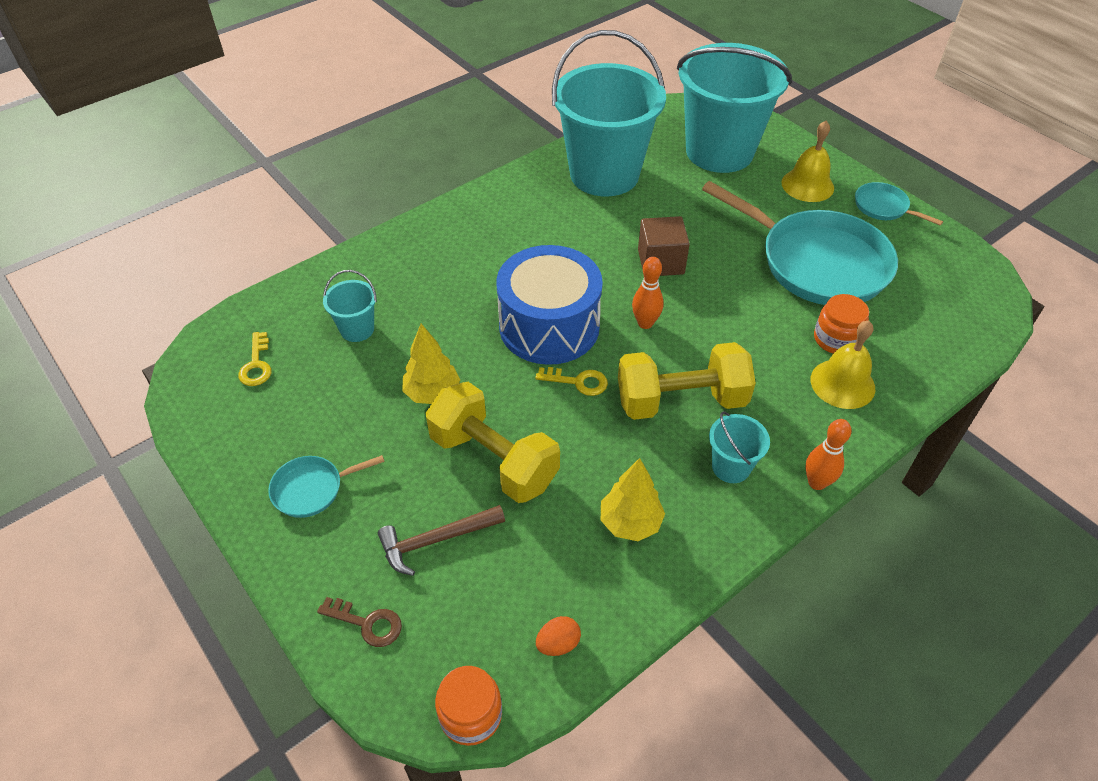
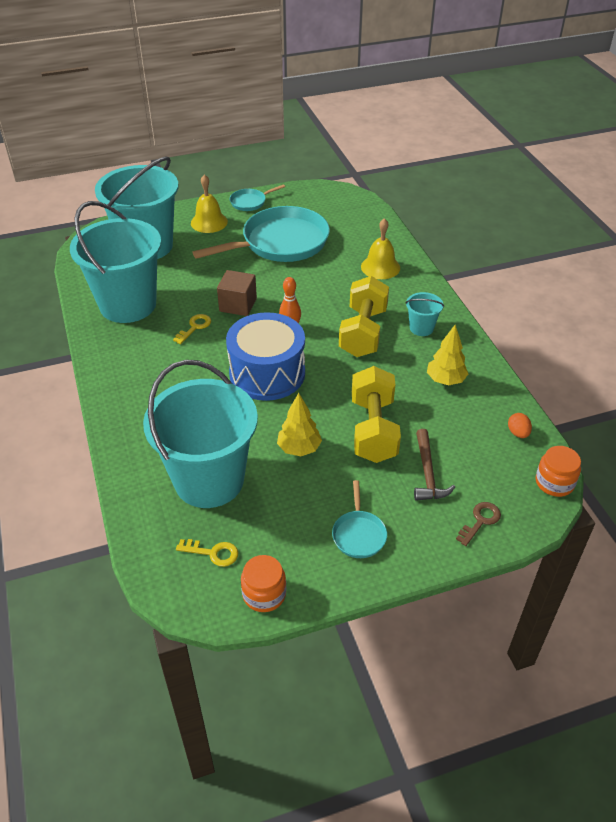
camera: 70 degrees left, 5 degrees down
turquoise bucket [323,270,377,342] -> turquoise bucket [143,360,258,508], size x2.41
yellow dumbbell [425,382,560,503] -> yellow dumbbell turned 60 degrees counterclockwise [352,366,401,463]
yellow key [535,367,608,396] -> yellow key moved to [173,314,211,344]
orange bowling pin [805,419,852,490] -> none
orange jar [814,294,869,353] -> orange jar moved to [241,555,286,612]

